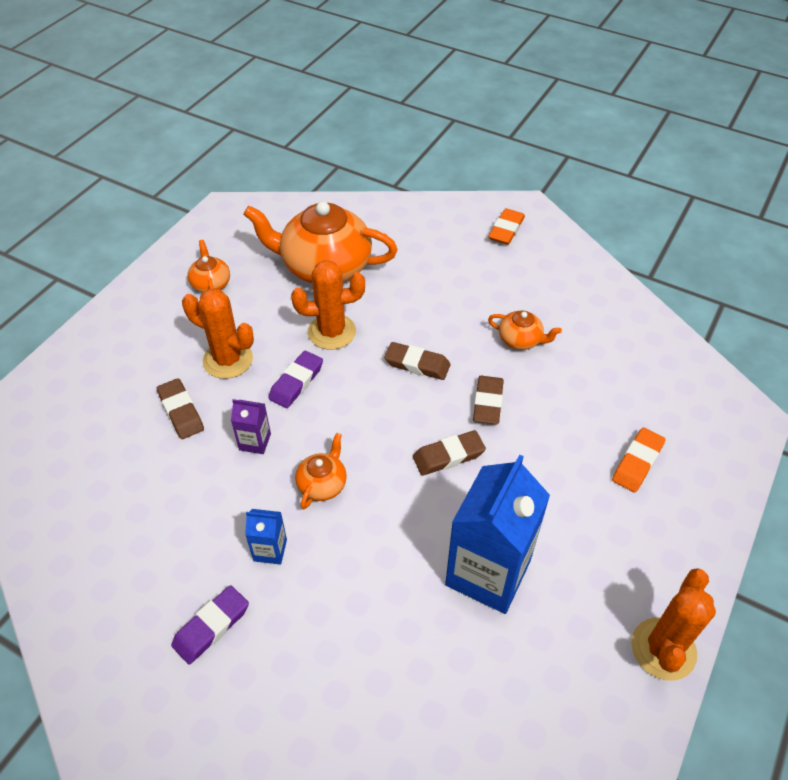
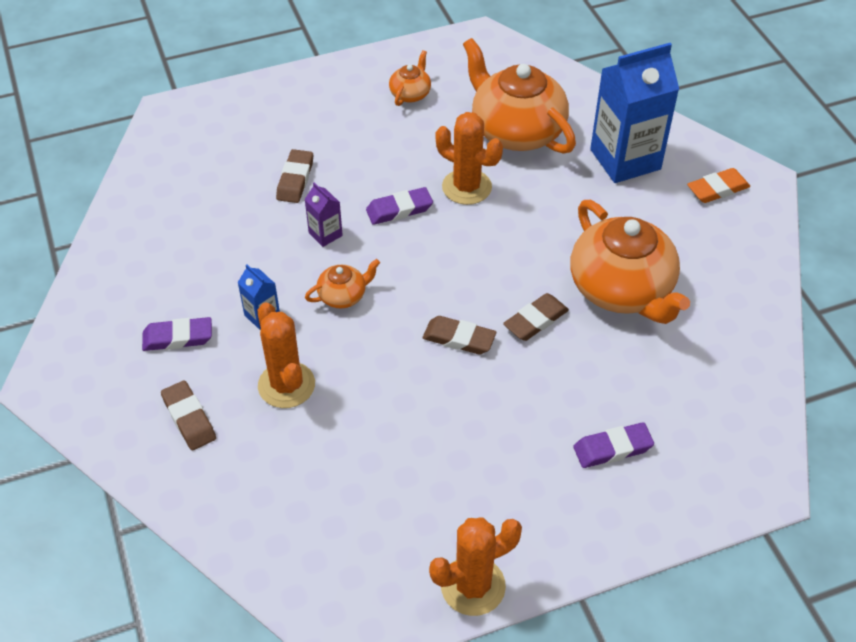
camera: 40 degrees right, 0 degrees up
orange cactus [182,289,254,379] -> orange cactus moved to [258,302,315,408]
brown eraser [384,342,451,380] -> brown eraser moved to [161,380,216,450]
blue carton [445,454,550,614] -> blue carton moved to [590,43,679,183]
orange teapot [488,311,562,350] -> orange teapot [570,200,690,324], size x2.20
orange eraser [612,427,666,493] -> purple eraser [573,422,654,468]

